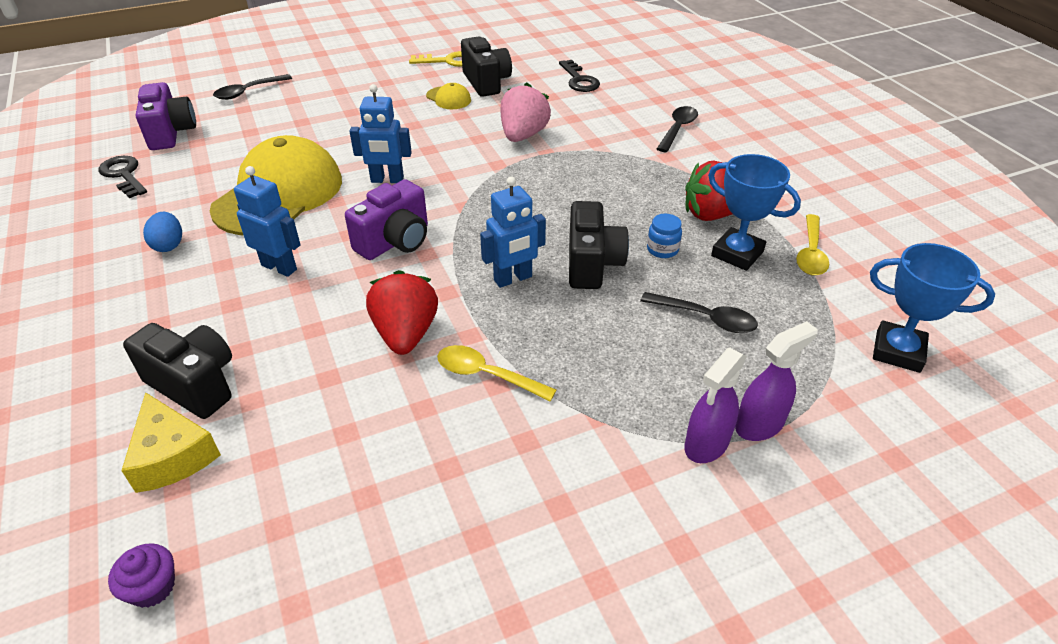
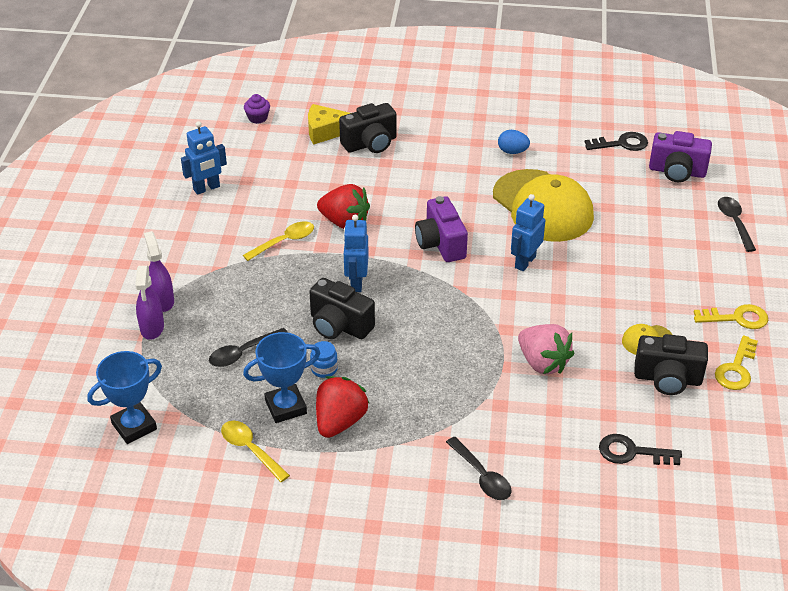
camera: 120 degrees right, 0 degrees up
blue robot [234,166,301,277] -> blue robot moved to [181,121,227,195]
none -> yellow key [694,304,768,329]

